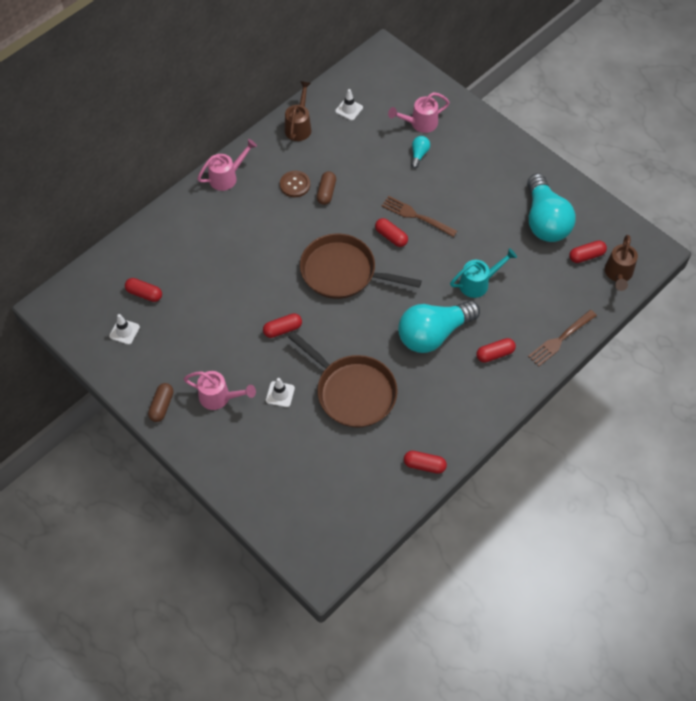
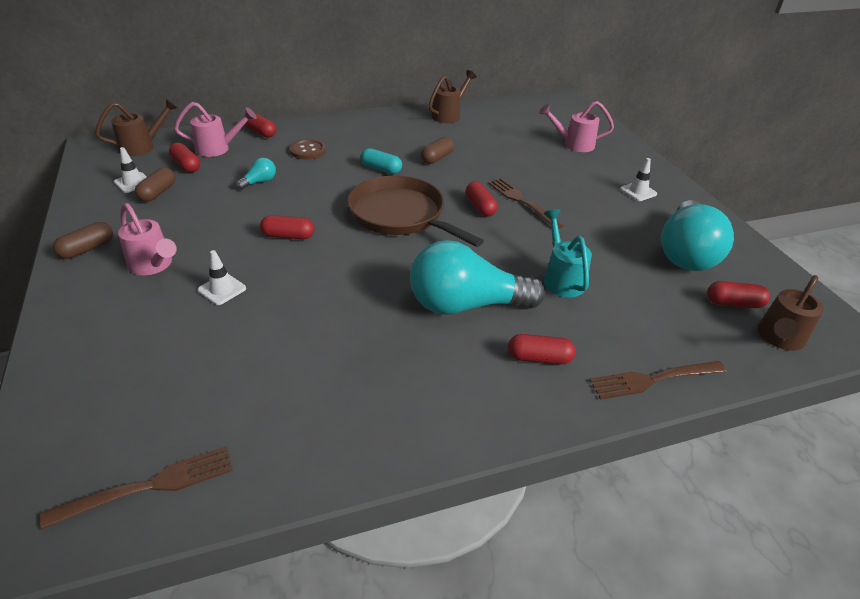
camera: 25 degrees right, 20 degrees down
pink watering can [197,139,257,191] -> pink watering can moved to [174,102,257,157]
brown button [280,171,310,197] -> brown button moved to [290,139,326,160]
brown pan [288,332,398,428] -> none
white traffic cone [335,89,363,120] -> white traffic cone moved to [620,158,657,201]
red capsule [404,451,447,474] -> red capsule moved to [244,113,276,138]
turquoise light bulb [411,136,430,168] -> turquoise light bulb moved to [236,158,276,190]
turquoise watering can [450,248,517,298] -> turquoise watering can turned 105 degrees counterclockwise [544,209,592,297]
none -> brown fork [40,446,233,529]
none -> brown watering can [95,99,178,156]
none -> brown capsule [135,167,176,202]
none -> turquoise capsule [361,148,402,174]

